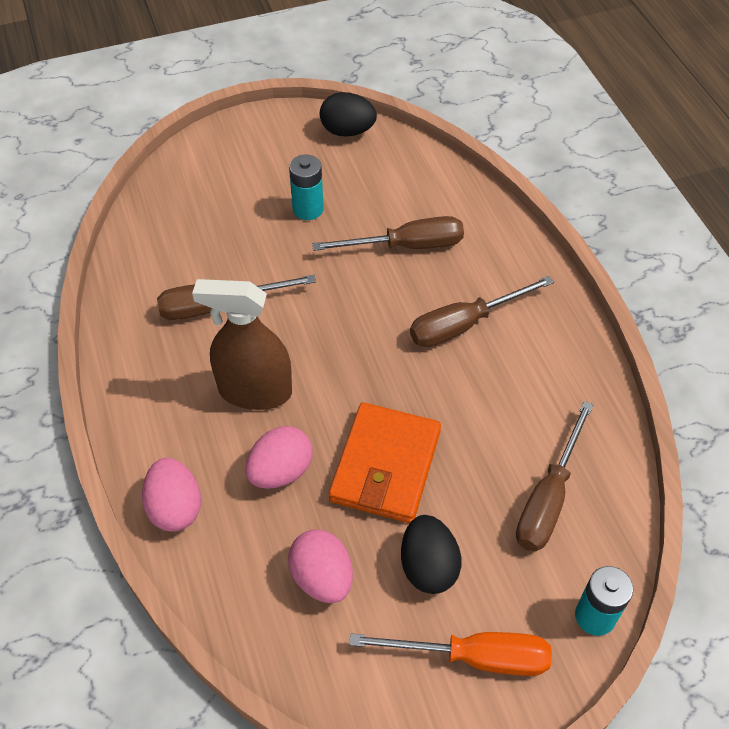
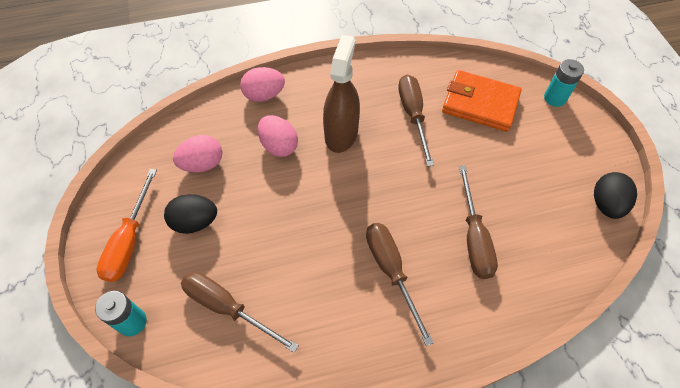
camera: 95 degrees right, 5 degrees up
turquoise battery [289,155,324,220] -> turquoise battery moved to [544,59,584,107]
orange wallet [329,402,441,523] -> orange wallet moved to [442,70,522,132]

